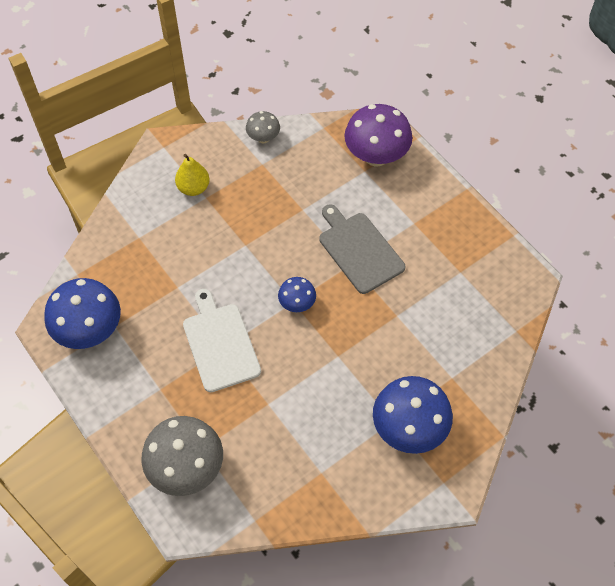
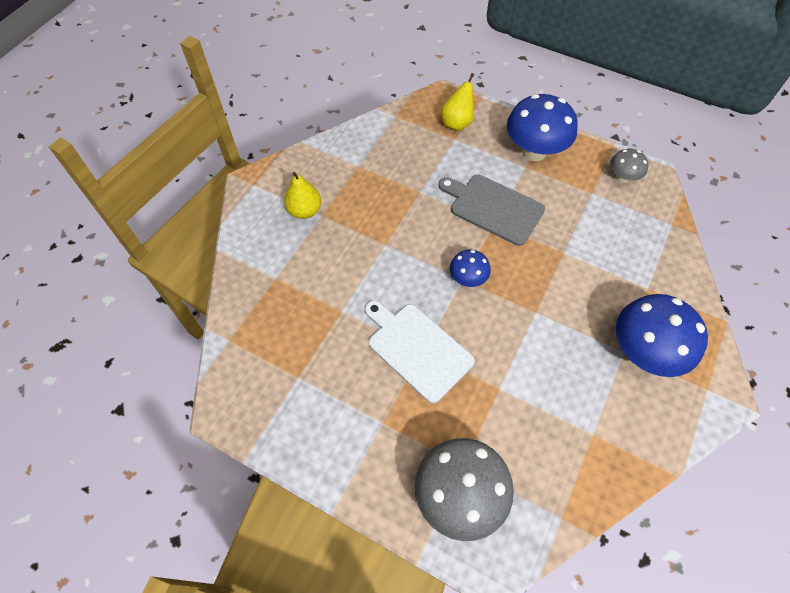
camera: 25 degrees left, 0 degrees up
blue mushroom [44,278,121,349] -> blue mushroom moved to [507,94,578,161]
grey mushroom [246,111,280,143] -> grey mushroom moved to [610,149,649,183]
purple mushroom [344,104,413,167] -> yellow pear [441,73,474,131]

